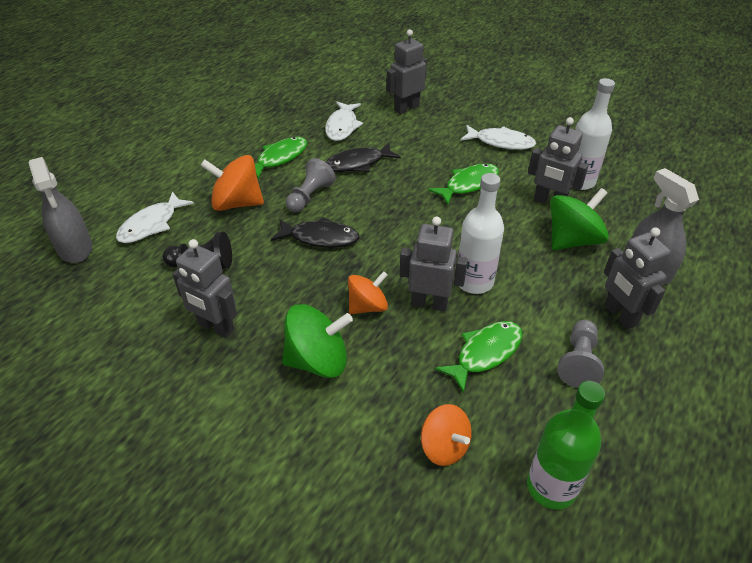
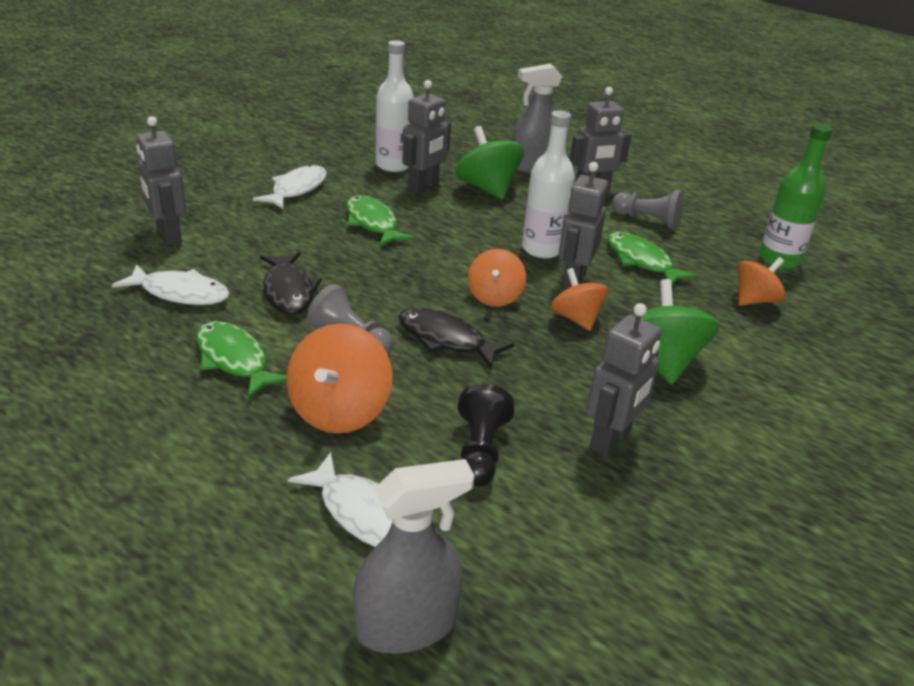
camera: 85 degrees left, 10 degrees down
black fish [271,217,360,248] -> black fish turned 75 degrees counterclockwise [398,308,514,368]
none -> orange spinning top [468,249,526,307]

